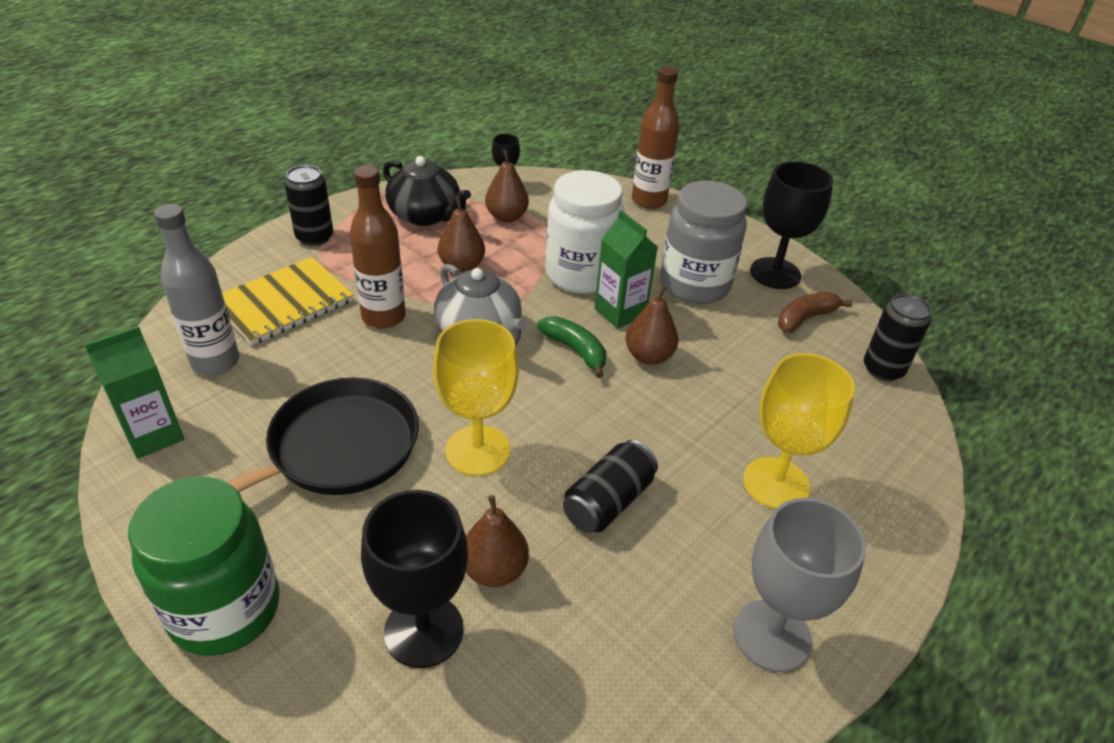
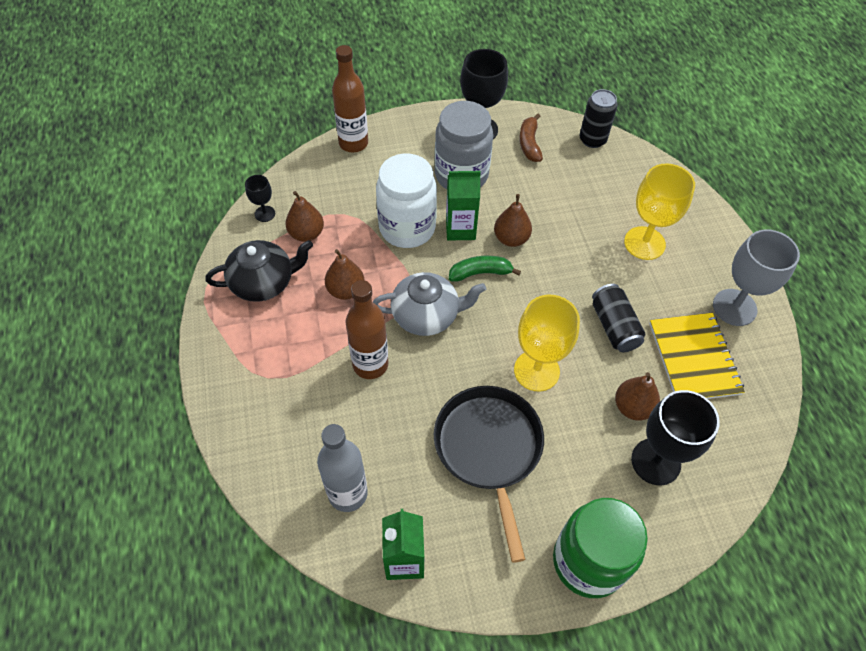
camera: 55 degrees left, 15 degrees up
yellow notebook [222,257,353,345] -> yellow notebook moved to [650,313,745,399]
black can [285,165,333,246] -> none

